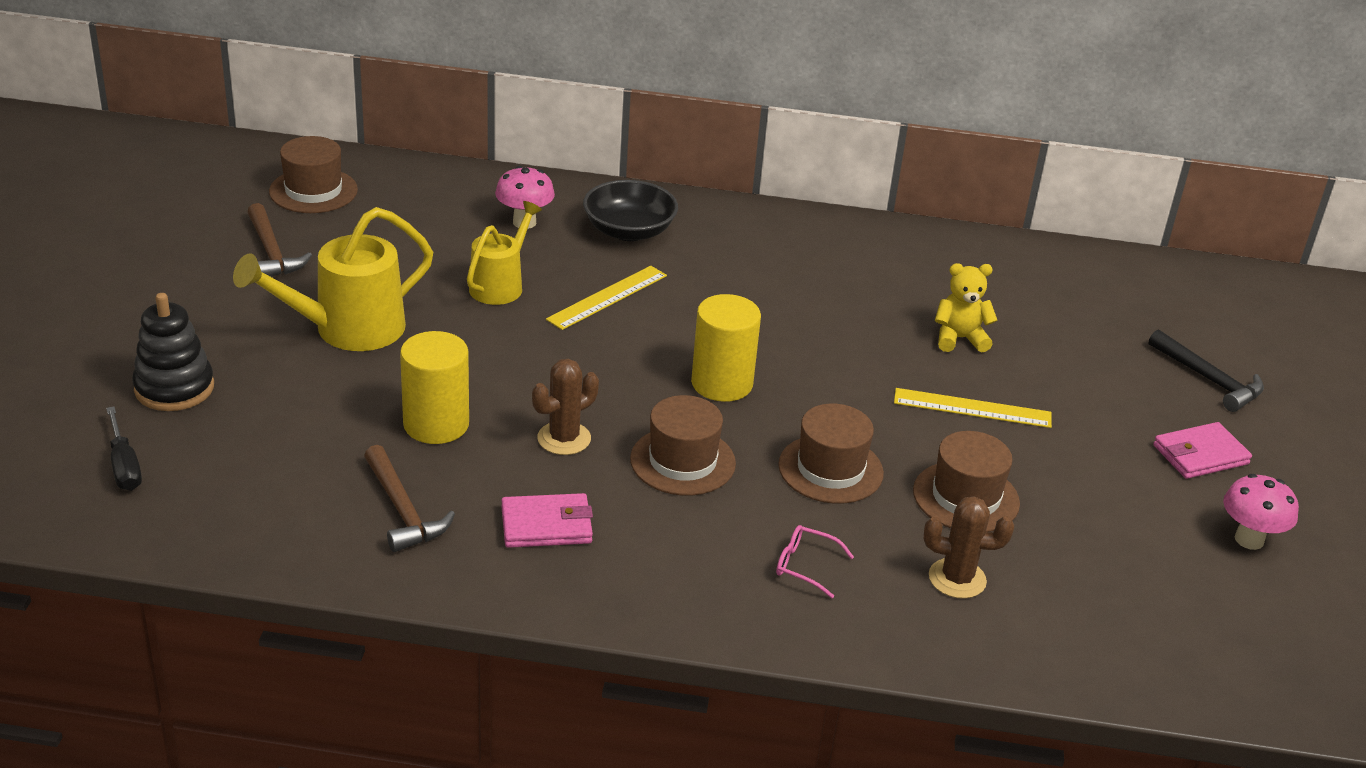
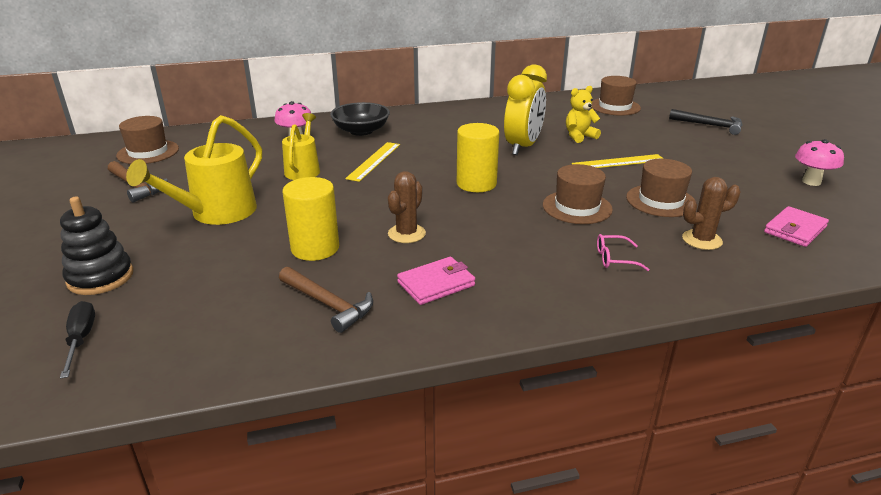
camera: 20 degrees left, 5 degrees down
black screwdriver [106,406,142,491] -> black screwdriver turned 150 degrees counterclockwise [60,301,95,379]
brown hat [630,395,736,496] -> brown hat moved to [591,76,641,116]
pink wallet [1153,422,1252,479] -> pink wallet moved to [764,206,829,247]
none -> yellow clock [504,64,547,155]

